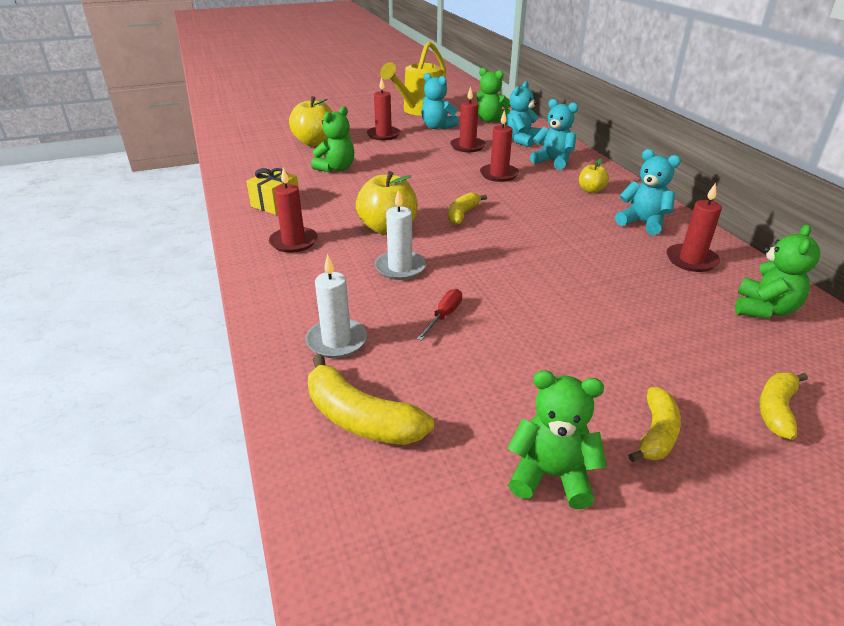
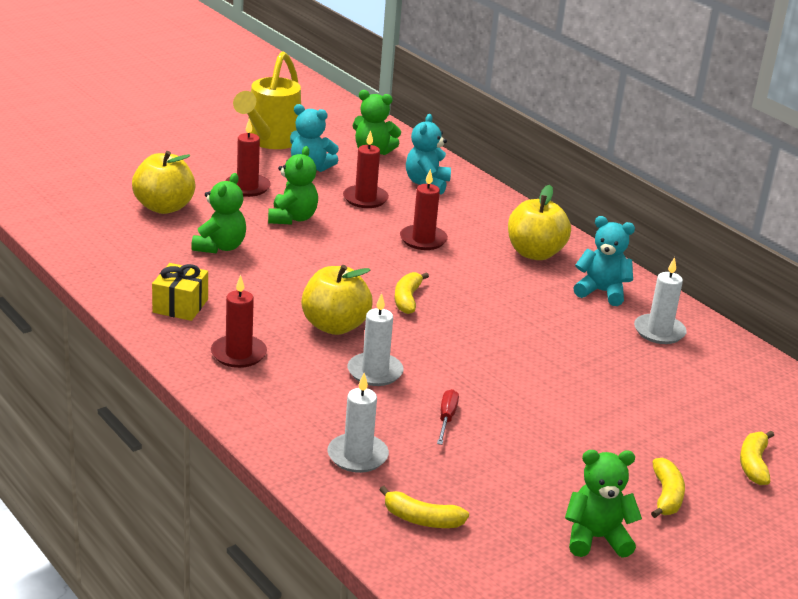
camera: 20 degrees left, 5 degrees down
yellow banana [308,354,434,445] -> yellow banana [379,486,469,528], size x0.65
turquoise teddy bear [530,99,578,170] -> none
yellow apple [579,158,609,193] -> yellow apple [508,185,571,260], size x1.87
red candle [667,183,722,272] -> white candle [634,257,687,344]
green teddy bear [735,224,820,318] -> green teddy bear moved to [268,146,318,224]

